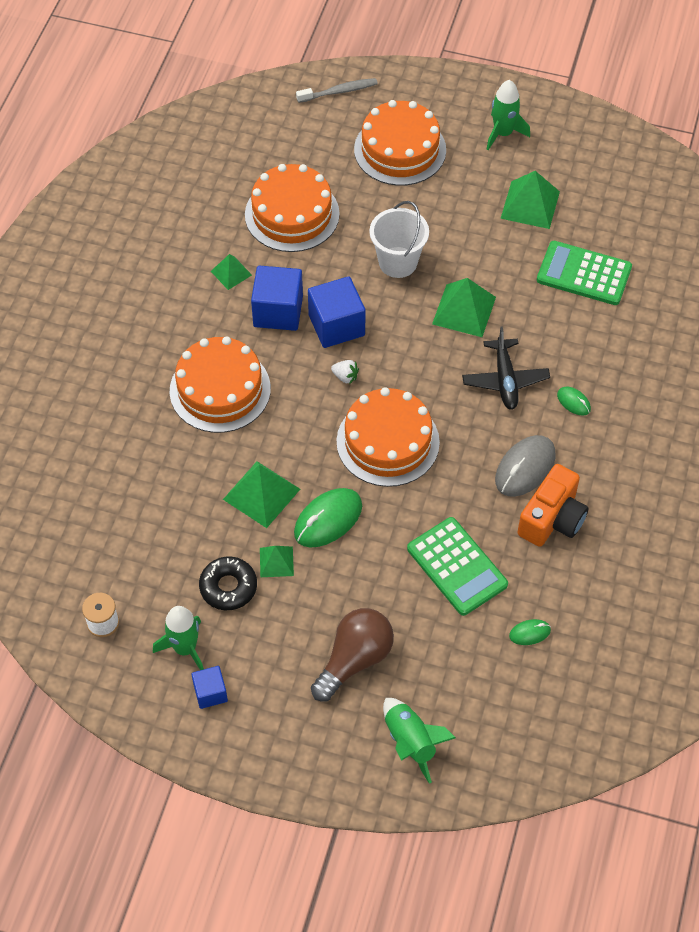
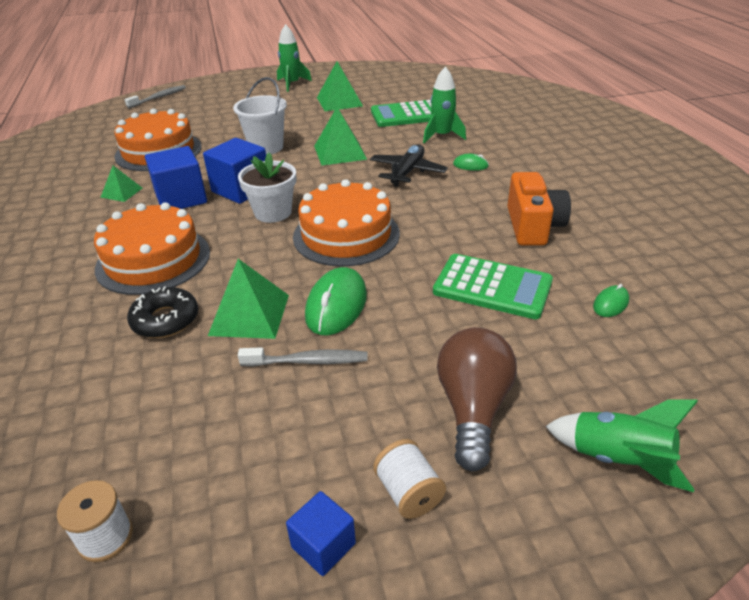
camera: 30 degrees left, 20 degrees down
green rocket [153,606,204,670] -> green rocket moved to [423,66,466,143]
black donut [199,557,257,610] -> black donut moved to [127,287,198,338]
green pyramid [260,546,294,577] -> grey toothbrush [238,347,368,367]
white strawberry [331,360,359,384] -> white flower pot [238,152,296,223]
orange cake [354,100,446,186] -> none
black plane [462,326,550,410] -> black plane turned 120 degrees counterclockwise [370,144,448,187]
grey mouse [495,435,556,497] -> none
none -> white spool [373,439,446,519]

